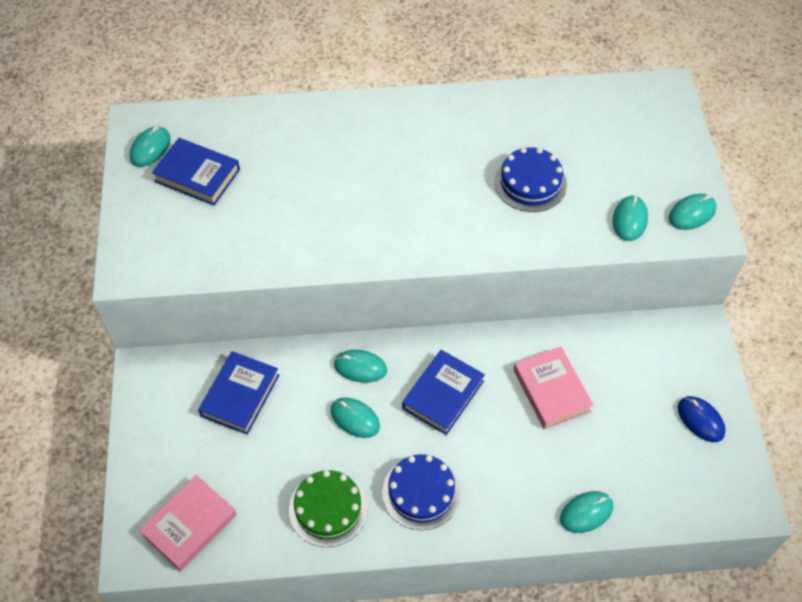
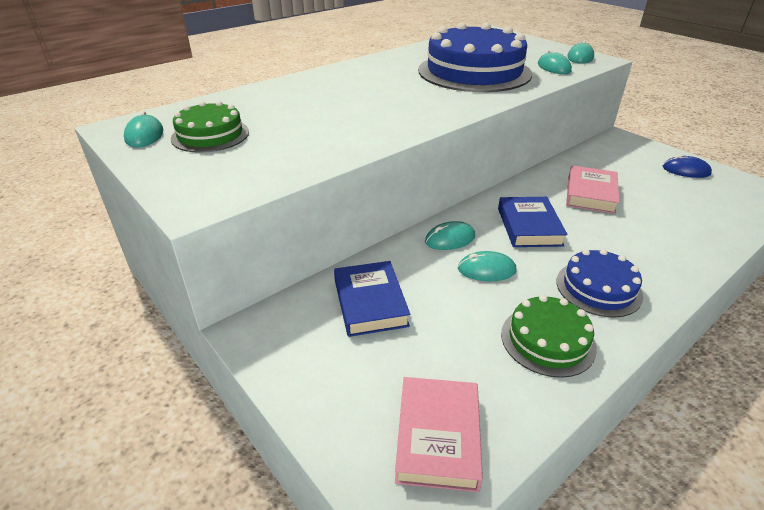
camera: 35 degrees left, 20 degrees down
blue book [152,138,240,205] -> green cake [171,101,249,153]
blue cake [494,147,567,212] -> blue cake [418,22,532,92], size x1.93
pink book [514,347,594,429] -> pink book turned 75 degrees clockwise [566,165,620,214]
turquoise mouse [560,491,613,533] -> none

